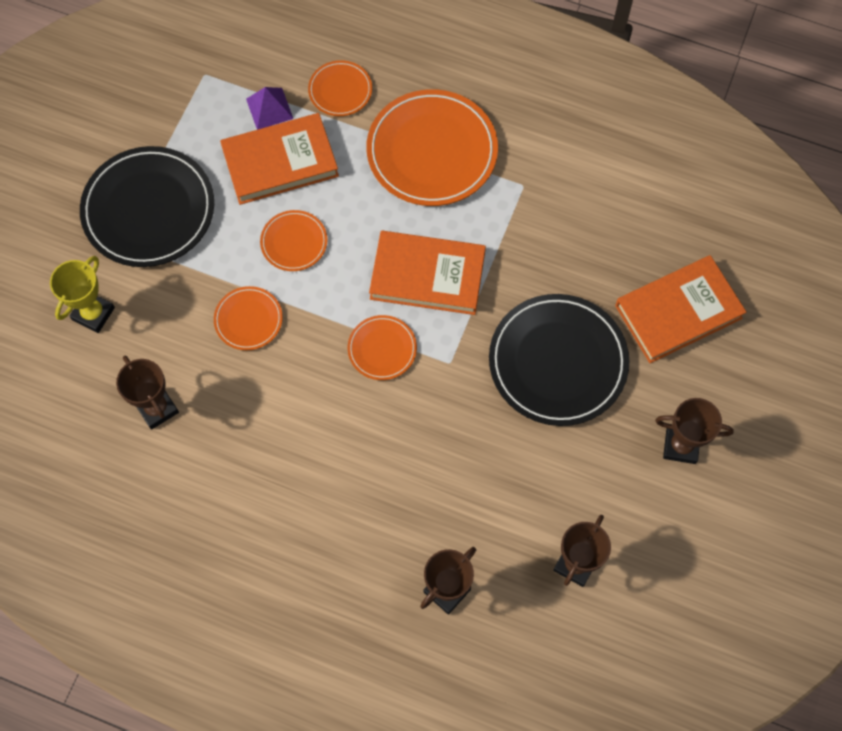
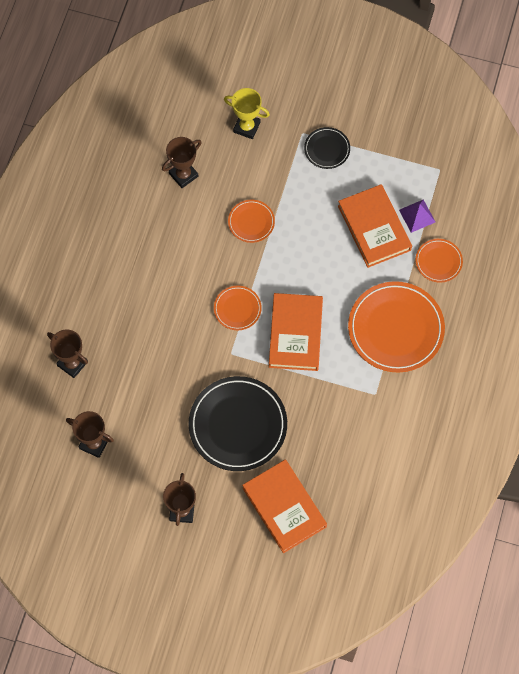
camera: 85 degrees right, 0 degrees up
black plate [80,146,214,267] -> black plate [304,127,350,169], size x0.50
orange plate [260,210,327,271] -> none

